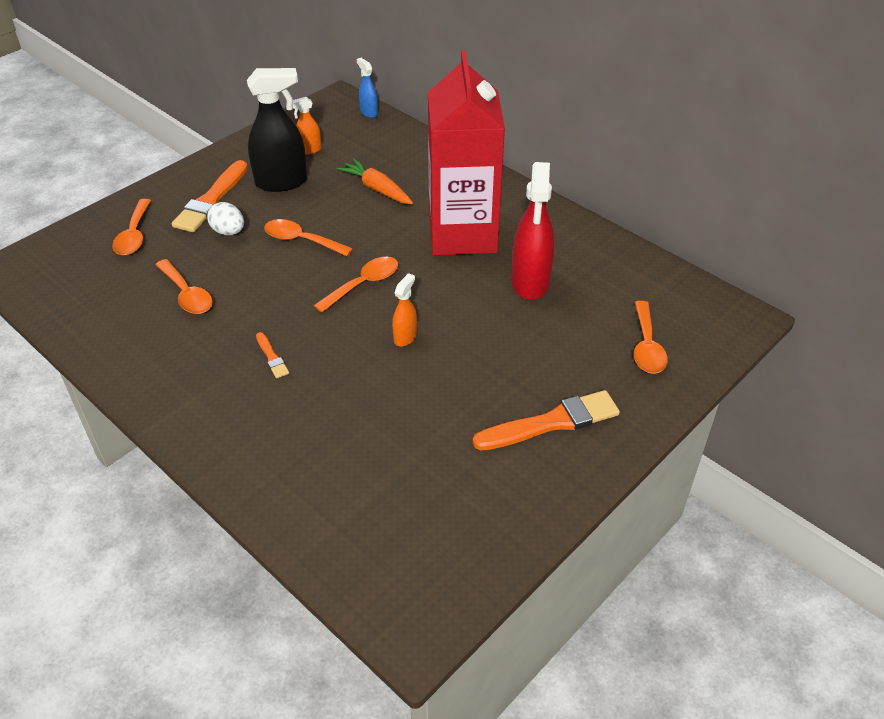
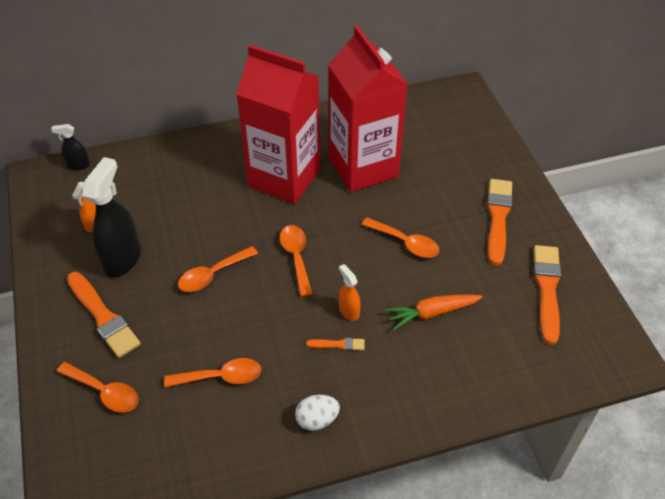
camera: 60 degrees left, 5 degrees up
white egg [207,202,244,235] -> white egg moved to [295,395,340,431]
orange carrot [337,158,413,204] -> orange carrot moved to [386,294,483,330]
blue spray bottle [357,58,378,118] -> black spray bottle [51,124,90,170]
orange spray bottle [392,273,417,347] -> orange spray bottle moved to [339,264,360,321]
red spray bottle [512,162,555,300] -> red carton [328,26,408,192]
orange spoon [634,301,668,374] -> orange spoon moved to [361,218,439,258]
none -> orange brush [534,245,561,345]

